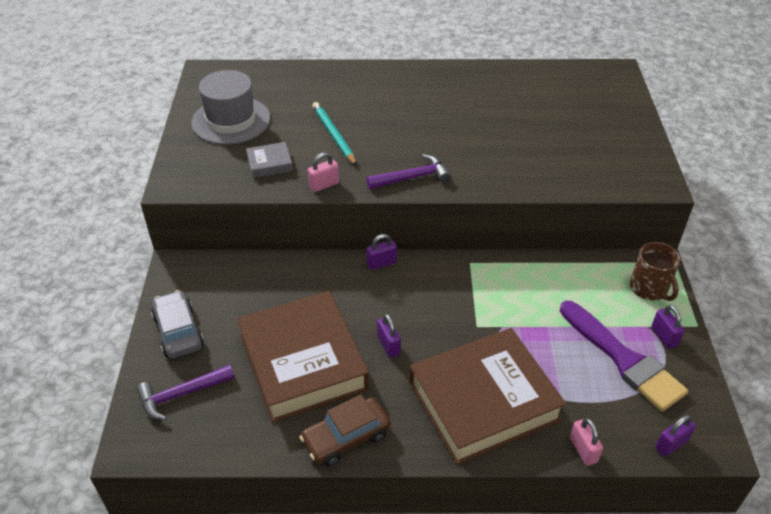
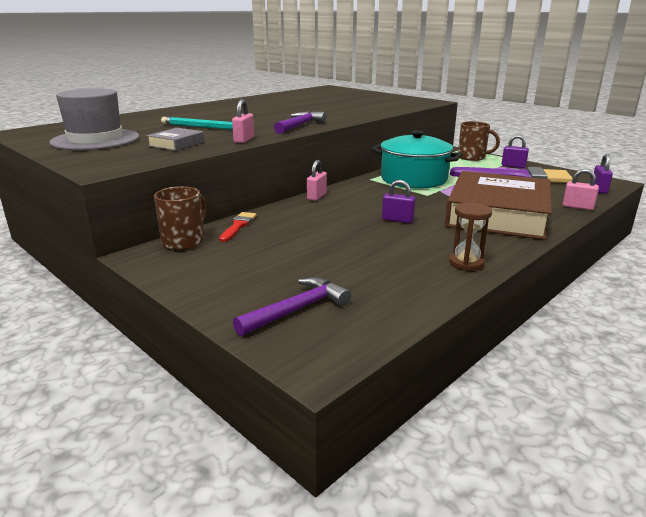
camera: 45 degrees left, 20 degrees down
purple hammer [137,365,235,420] -> purple hammer turned 150 degrees counterclockwise [233,277,351,336]
grey car [151,290,204,358] -> none
brown book [237,291,369,422] -> none
brown car [299,394,391,467] -> brown hourglass [449,203,492,271]
purple padlock [366,234,397,270] -> pink padlock [307,160,327,201]
none -> brown mug [154,186,207,250]
none -> red brush [219,212,256,242]
none -> turquoise pot [371,130,463,189]

